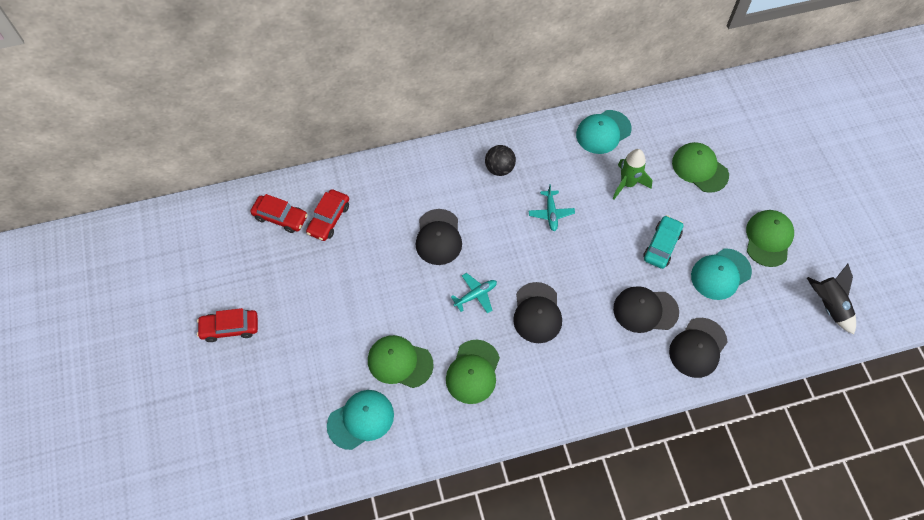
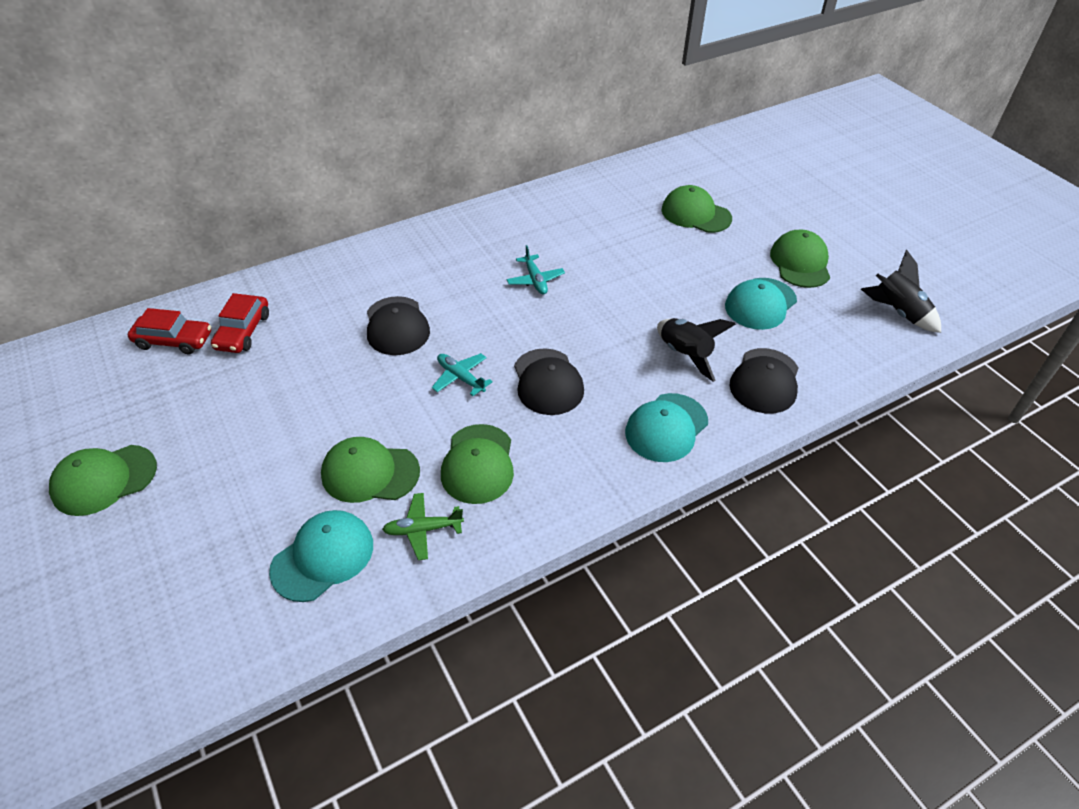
camera: 15 degrees left, 15 degrees down
red car [197,308,258,342] -> green cap [49,445,157,516]
turquoise plane [451,273,497,313] -> turquoise plane turned 90 degrees counterclockwise [432,353,493,396]
black ball [485,145,516,176] -> none
turquoise cap [576,110,632,154] -> turquoise cap moved to [625,393,708,462]
green rocket [612,149,653,199] -> none
black cap [613,286,679,333] -> black rocket [657,318,736,382]
turquoise car [643,215,683,269] -> none
none -> green plane [382,493,464,560]

